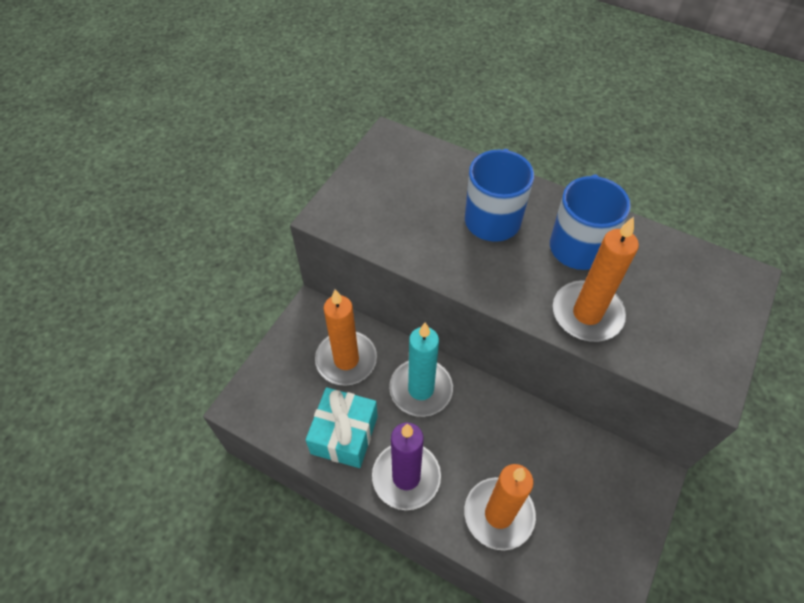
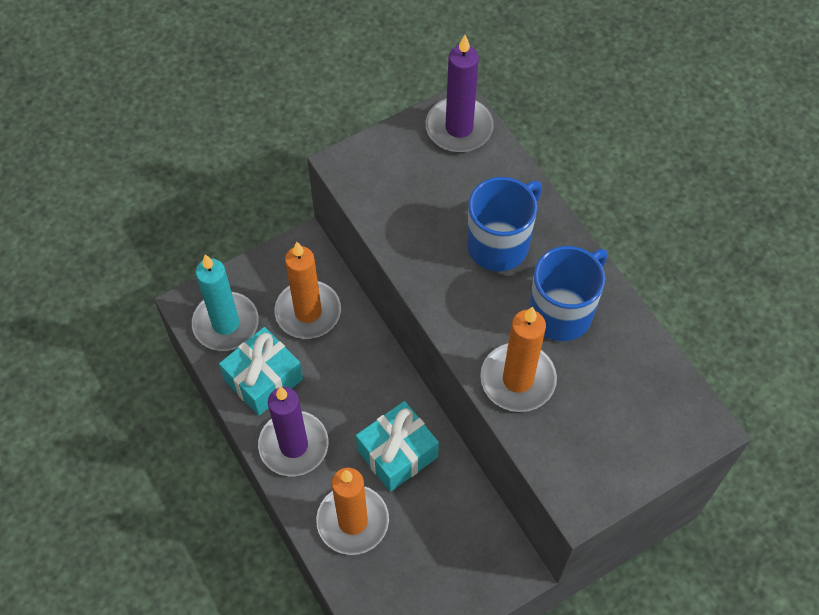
camera: 30 degrees right, 5 degrees up
turquoise candle [389,323,453,417] -> turquoise candle moved to [192,254,259,351]
none -> turquoise gift [356,401,439,492]
none -> purple candle [426,35,494,152]

